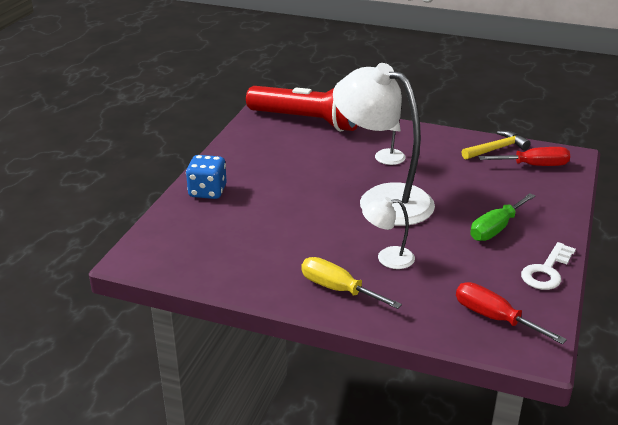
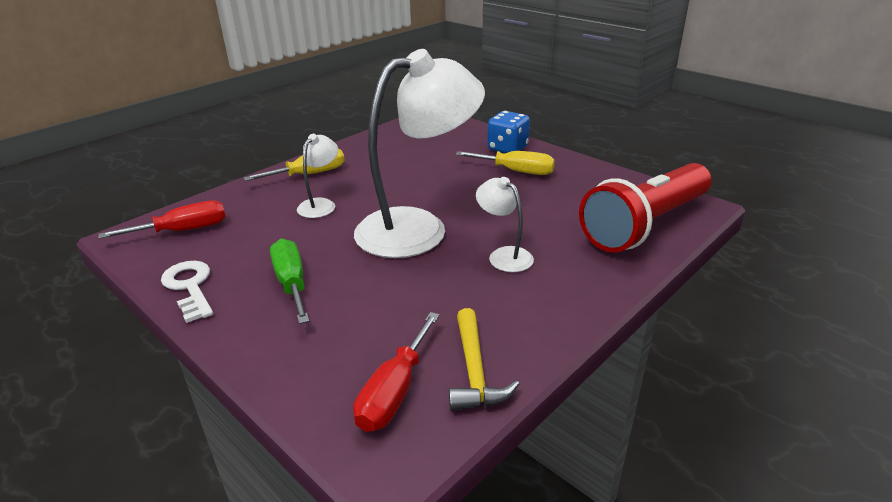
camera: 115 degrees right, 0 degrees up
none -> yellow screwdriver [456,151,555,175]

